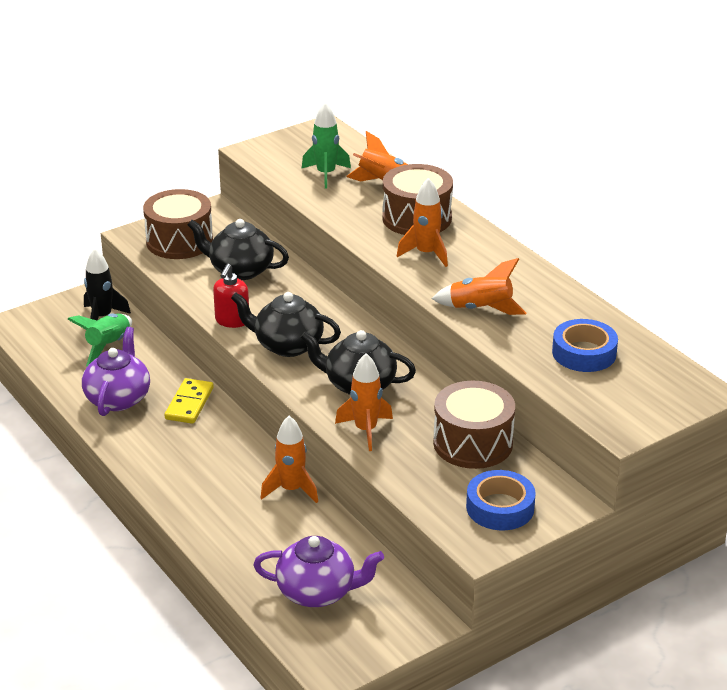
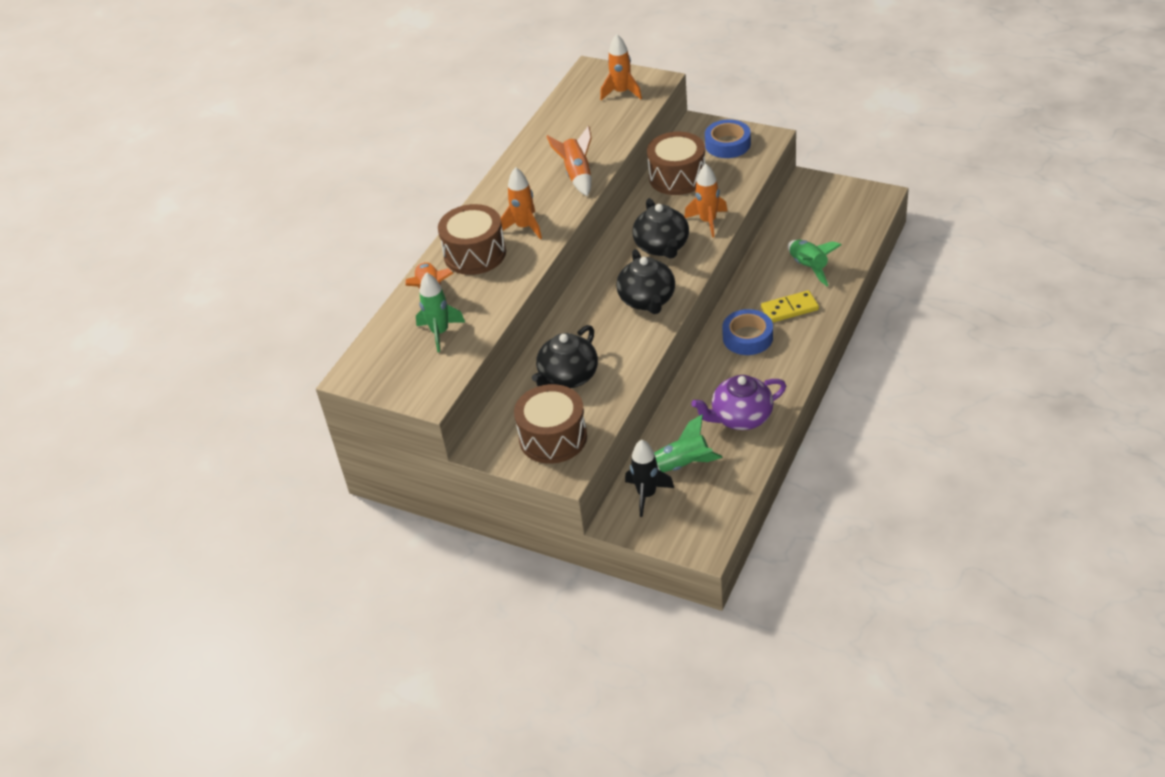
camera: 115 degrees left, 10 degrees up
yellow domino [165,378,214,424] -> yellow domino moved to [761,290,819,322]
black teapot [188,219,289,280] -> black teapot turned 45 degrees clockwise [532,325,598,388]
red soap dispenser [213,264,249,328] -> none
purple teapot [253,536,384,607] -> none
orange rocket [261,416,318,503] -> orange rocket moved to [600,34,642,100]
blue tape [552,319,618,372] -> blue tape moved to [722,309,773,355]
none -> green rocket [788,240,841,286]

